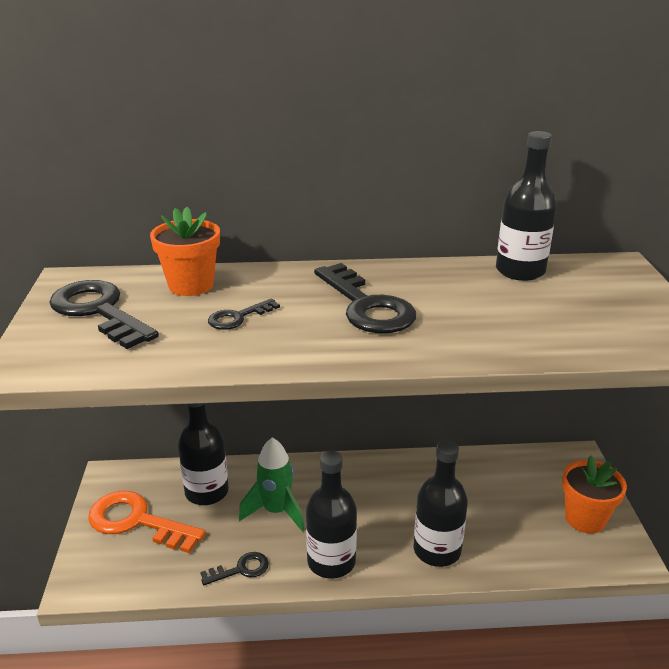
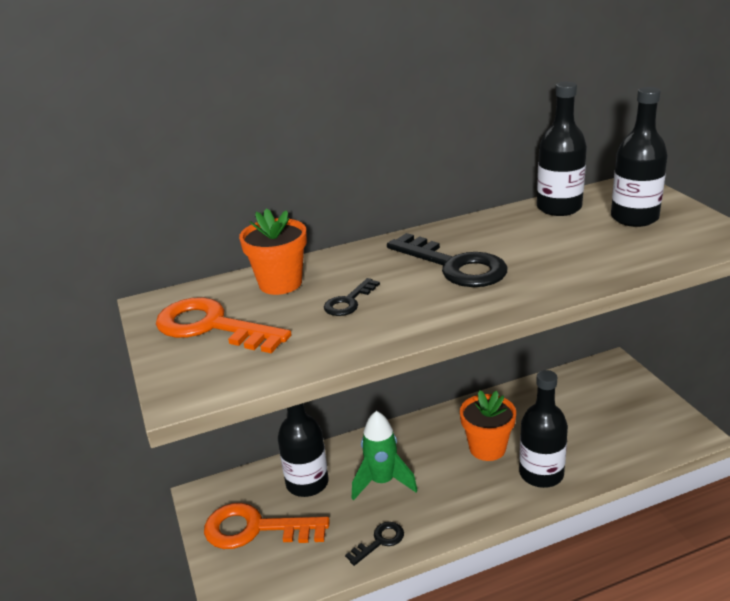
camera: 15 degrees left, 0 degrees up
black key [49,280,159,349] -> orange key [156,297,291,353]
black bottle [306,451,357,579] -> black bottle moved to [611,87,668,227]
orange flower pot [562,455,627,534] -> orange flower pot moved to [460,390,516,461]

